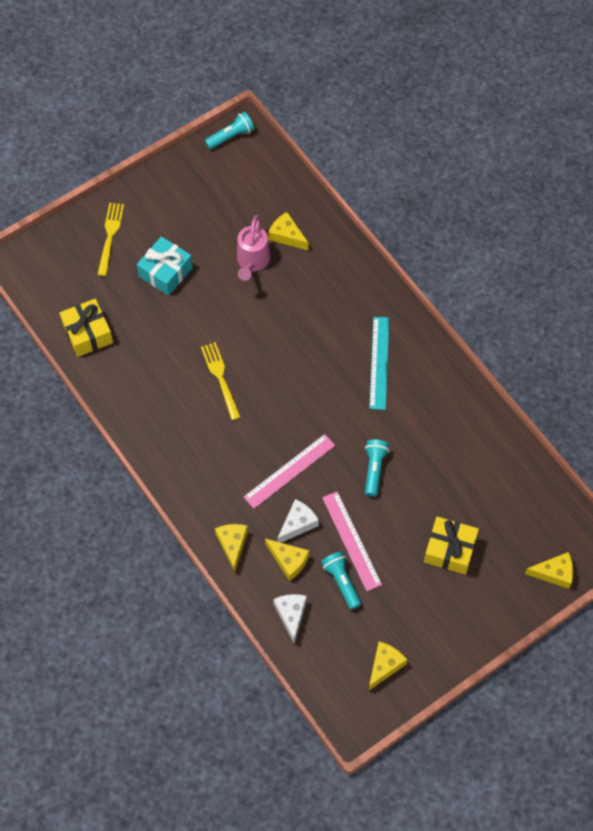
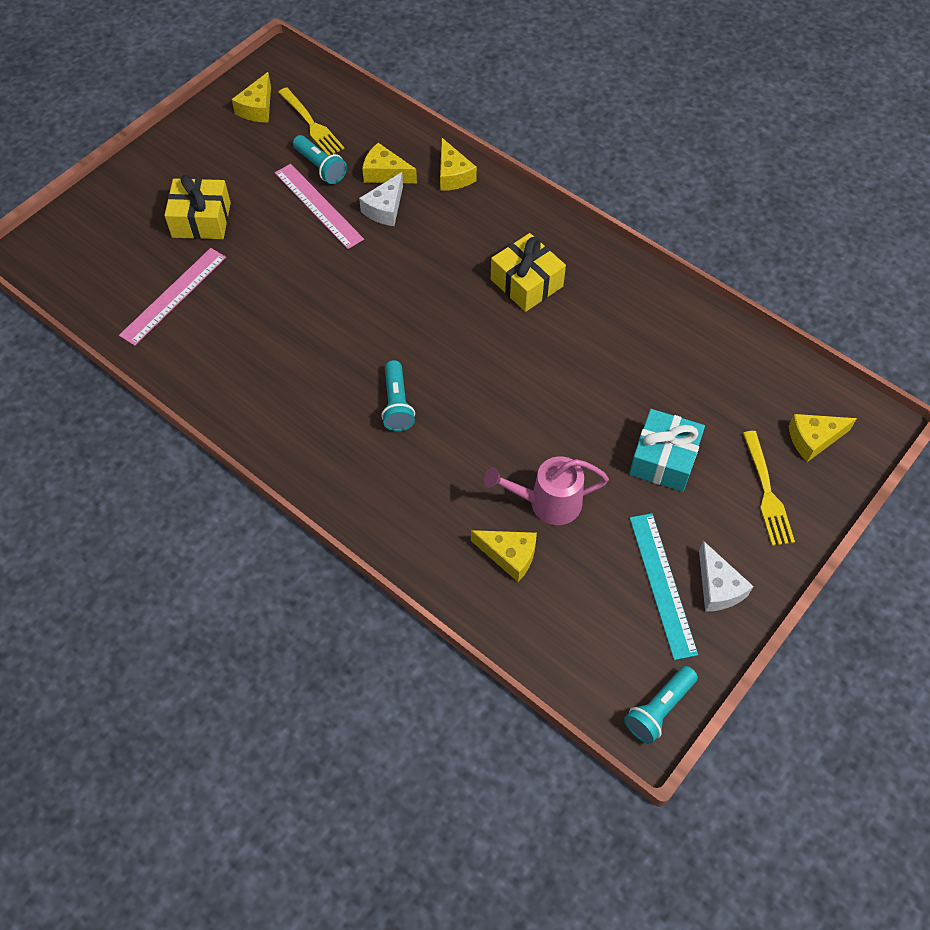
camera: 165 degrees right, 5 degrees down
yellow gift [60,299,113,357] -> yellow gift moved to [491,233,566,312]
yellow fork [201,342,241,420] -> yellow fork moved to [278,87,345,155]
pink watering can [237,215,270,281] -> pink watering can turned 90 degrees counterclockwise [484,456,609,525]
pink ruler [244,434,335,509] -> pink ruler moved to [119,248,226,346]
white cheese [273,594,307,644] -> white cheese moved to [699,541,753,612]
turquoise flashlight [365,440,389,497] -> turquoise flashlight moved to [381,360,415,431]
turquoise ruler [369,317,389,410] -> turquoise ruler moved to [630,513,698,660]
yellow cheese [525,552,573,589] -> yellow cheese moved to [789,414,857,462]

